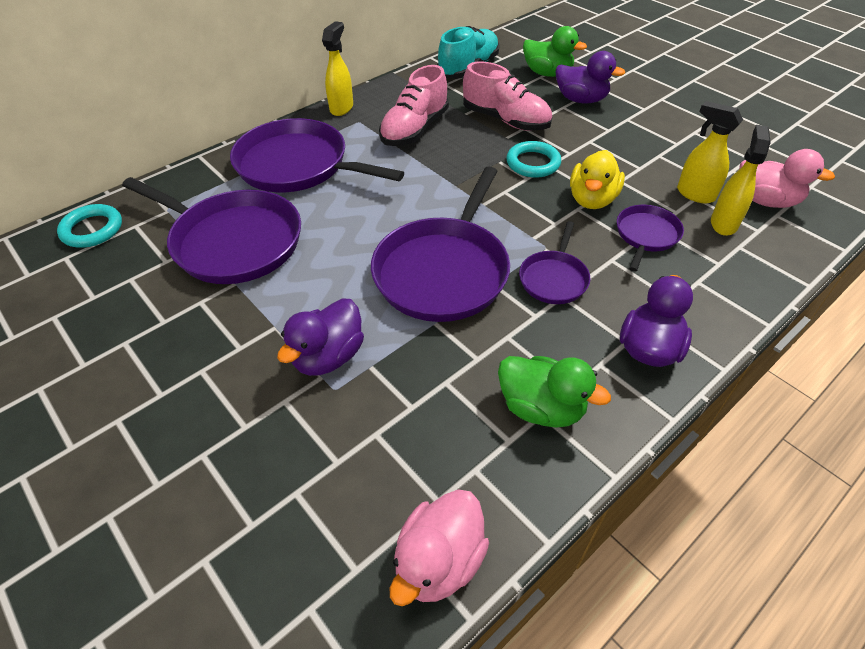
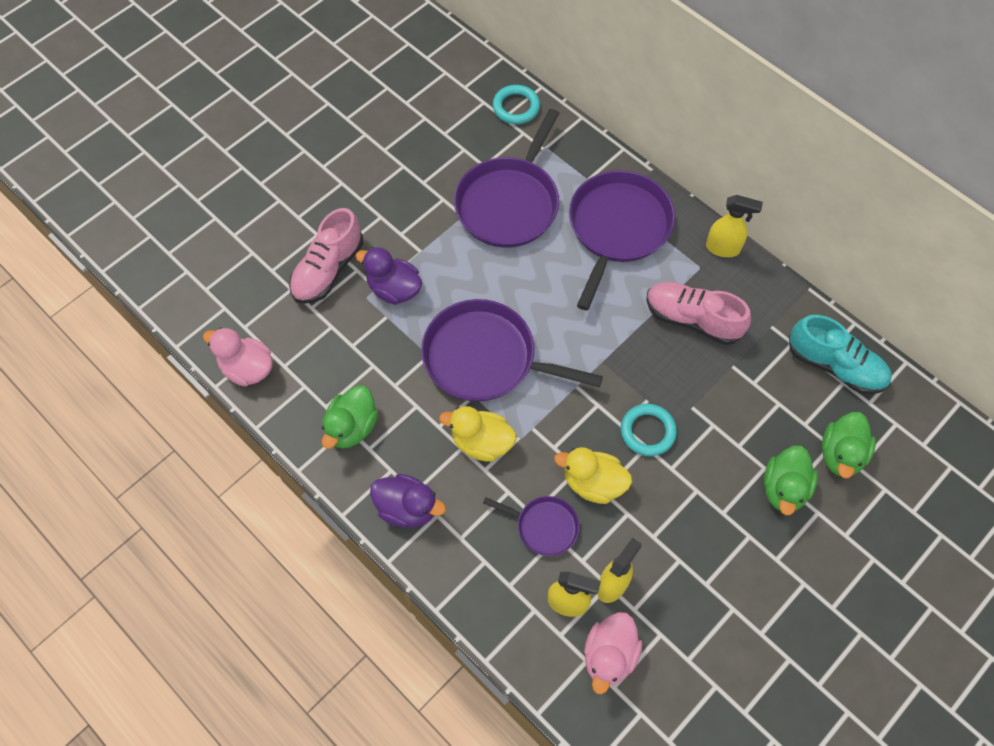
camera: 85 degrees right, 15 degrees up
pink shoe [463,62,552,131] -> pink shoe moved to [289,208,363,304]
purple pan [519,221,591,304] -> yellow duck [439,406,516,462]
purple duck [556,51,625,104] -> green duck [764,446,818,515]

